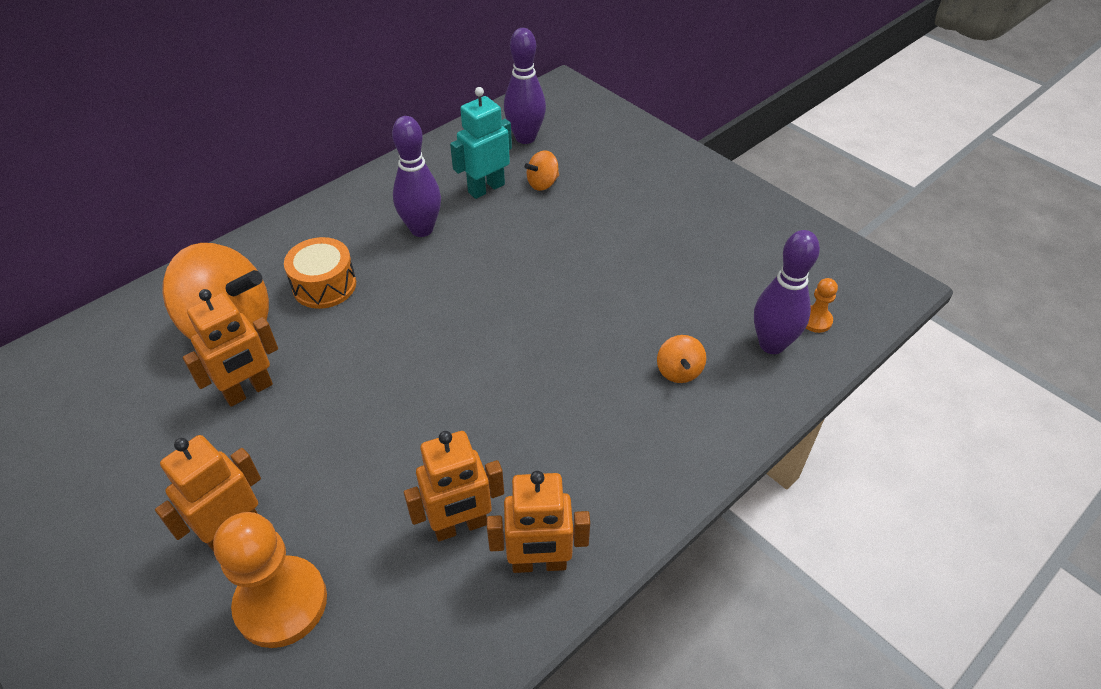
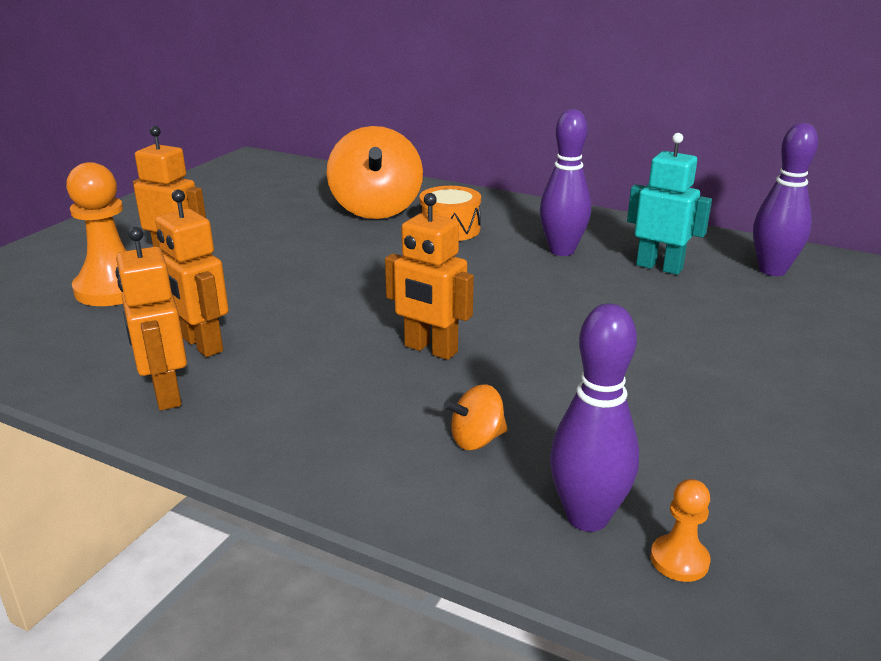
camera: 70 degrees right, 20 degrees down
orange robot [183,289,278,407] -> orange robot moved to [385,193,474,360]
orange spinning top [524,150,559,191] -> none

